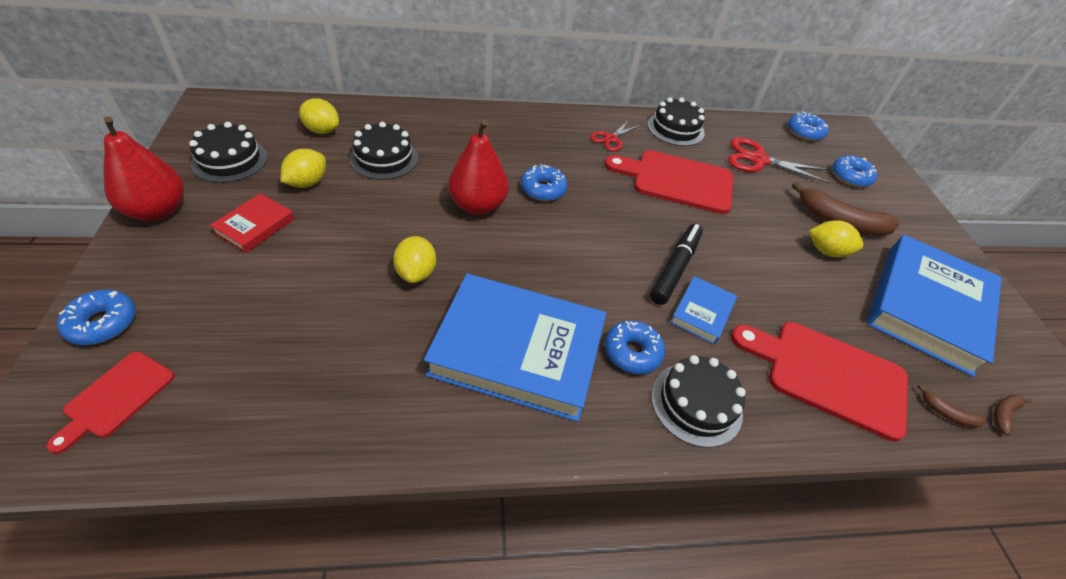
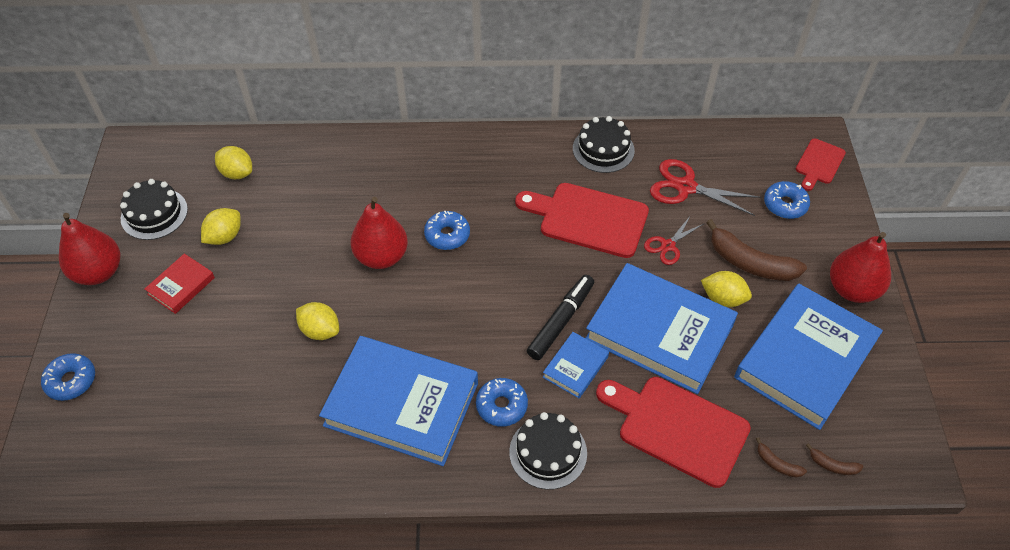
camera: 10 degrees right, 5 degrees up
red cutting board [46,352,175,454] -> red cutting board moved to [796,139,846,191]
black cake [349,122,418,180] -> none
yellow lemon [393,236,436,283] -> yellow lemon turned 60 degrees counterclockwise [296,302,339,340]
red scissors [590,121,641,151] -> red scissors moved to [644,215,703,265]
blue donut [788,112,829,141] -> none
brown banana [993,394,1033,435] -> brown banana turned 120 degrees counterclockwise [806,443,863,475]
none -> blue book [586,263,738,394]
none -> red pear [830,232,891,303]

